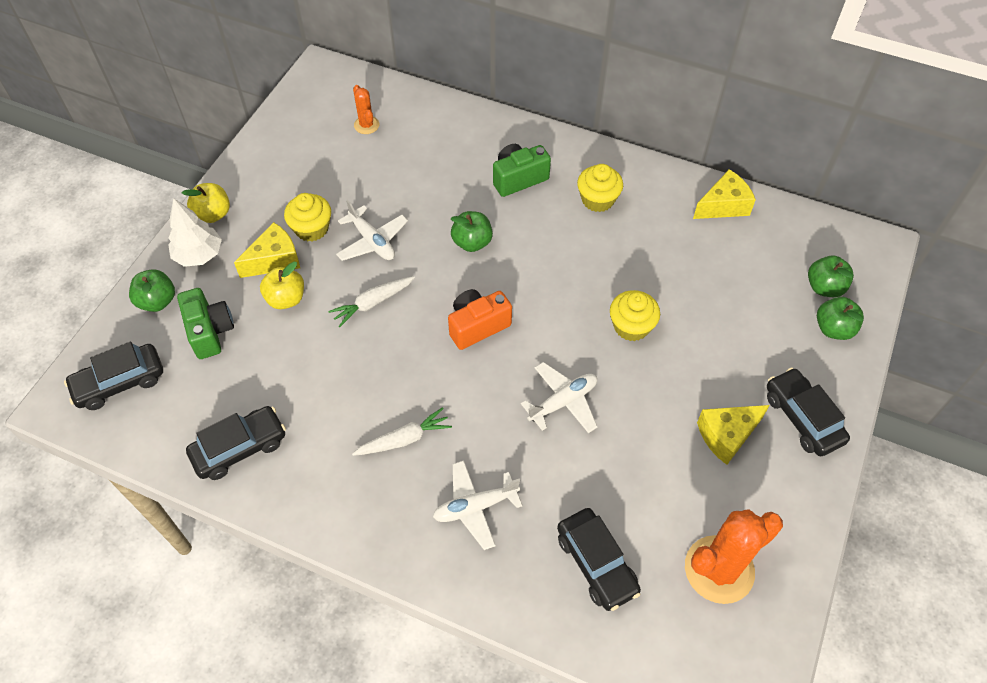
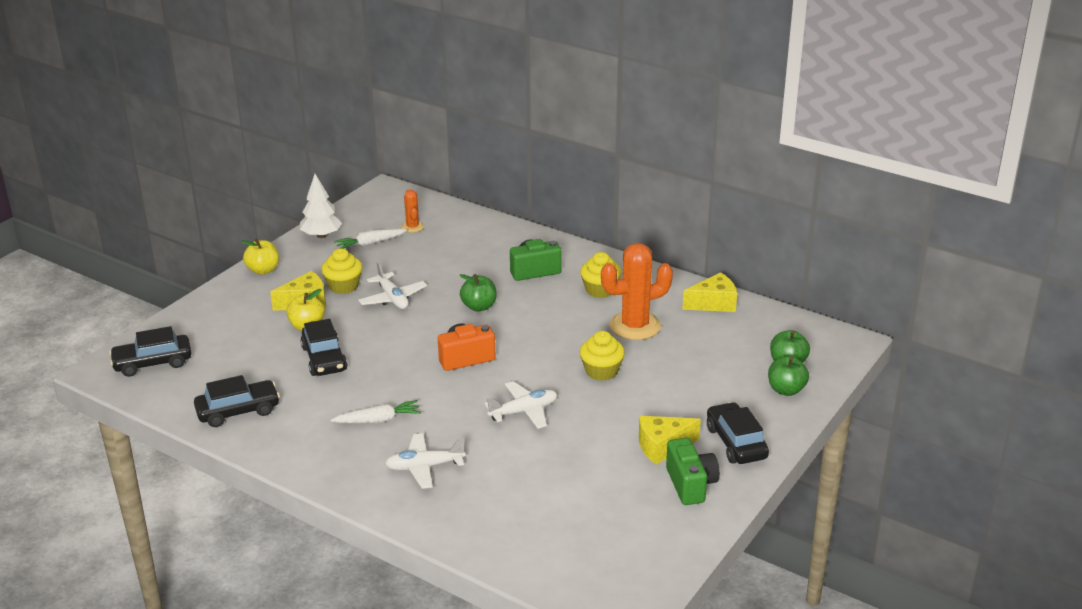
camera: 10 degrees right, 25 degrees down
green apple [129,269,175,312] -> none
white tree [168,198,222,267] -> white tree moved to [300,174,342,238]
green camera [177,288,234,359] -> green camera moved to [666,438,720,505]
white carrot [329,276,415,327] -> white carrot moved to [334,229,407,249]
black car [557,508,641,611] -> black car moved to [300,319,348,376]
orange cactus [685,509,783,604] -> orange cactus moved to [601,243,673,340]

